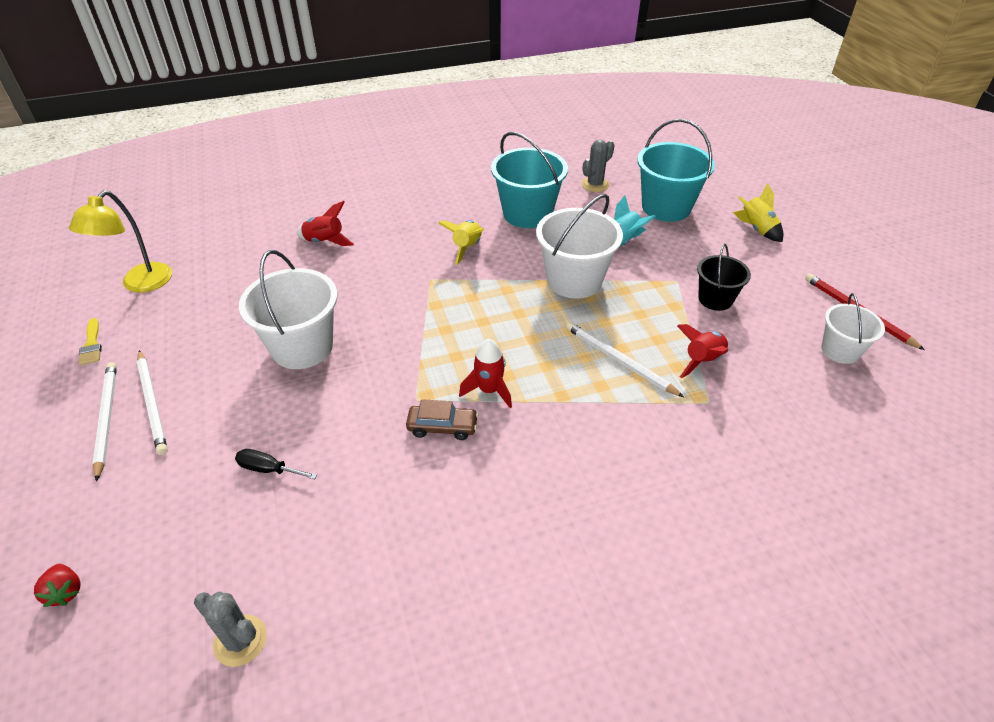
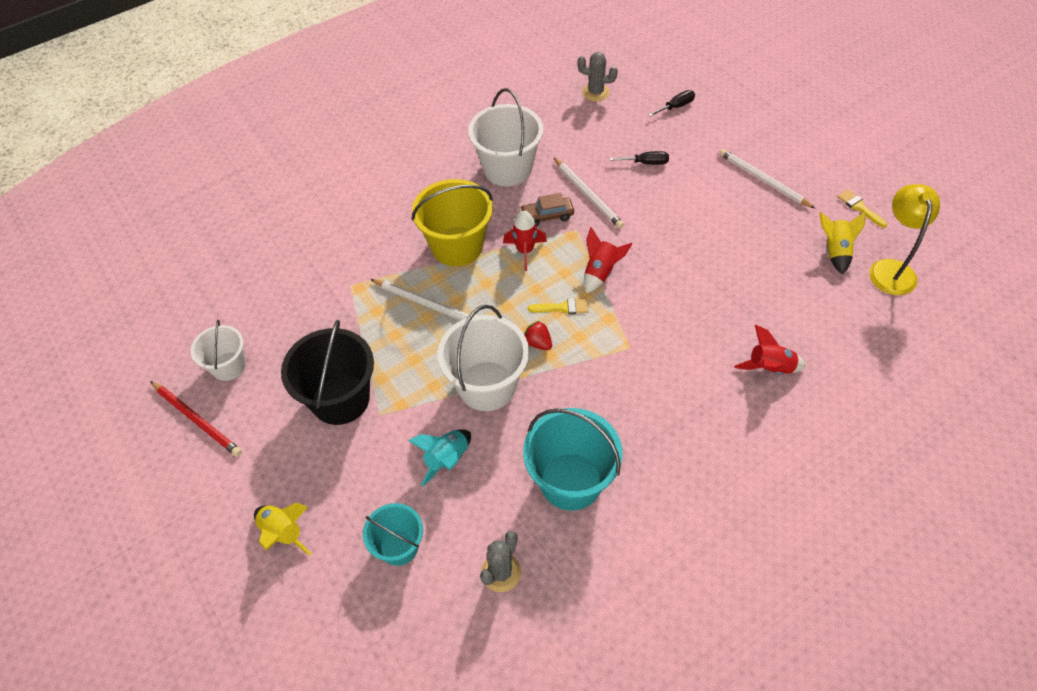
camera: 165 degrees right, 10 degrees up
red strawberry [34,564,81,607] -> red strawberry moved to [524,321,552,350]
white pencil [92,362,117,482] -> white pencil moved to [554,158,624,229]
white bucket [239,250,338,369] -> white bucket moved to [468,88,544,186]
yellow rocket [438,220,484,265] -> yellow rocket moved to [819,212,866,275]
turquoise bucket [637,119,715,222] -> turquoise bucket [363,503,423,566], size x0.60
red rocket [677,324,728,378] -> red rocket moved to [584,227,632,293]
black bucket [697,244,751,311] -> black bucket [281,320,374,425], size x1.67
none -> yellow bucket [412,179,493,266]
none -> yellow brush [528,298,589,314]
none -> black screwdriver [648,90,695,117]

